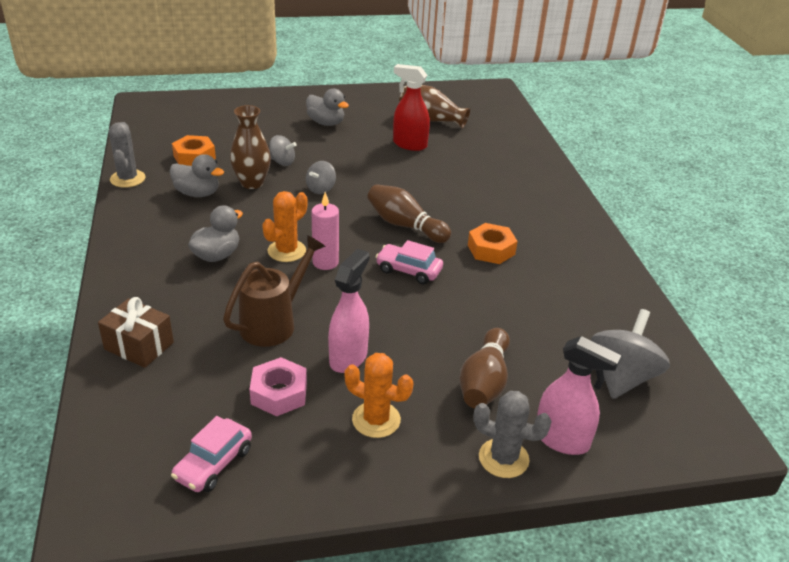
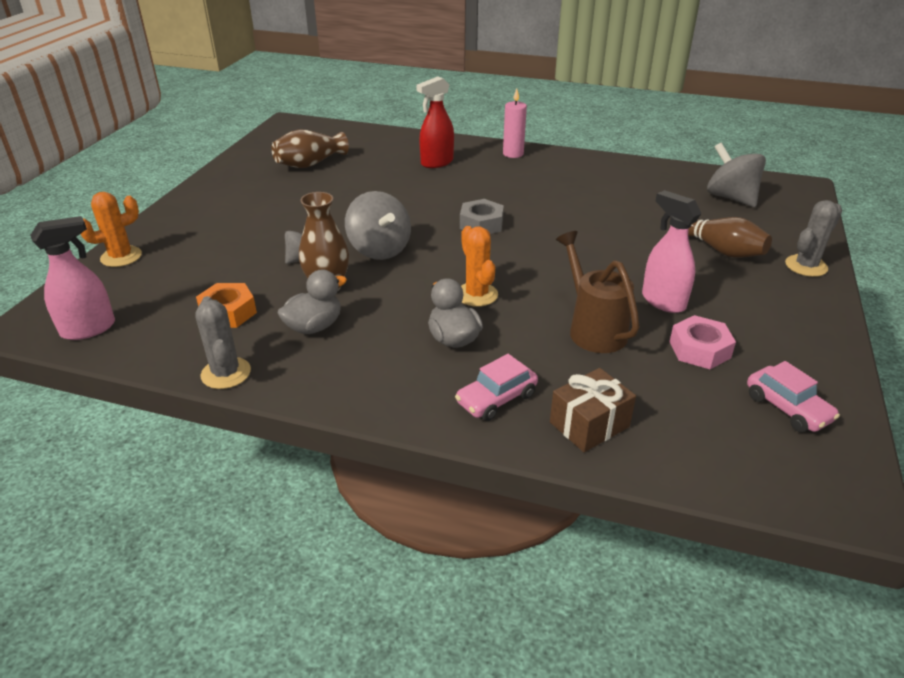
camera: 60 degrees left, 0 degrees up
grey cactus [109,122,146,188] -> grey cactus turned 45 degrees clockwise [195,296,251,389]
grey duck [306,89,349,126] -> none
grey spinning top [306,161,336,194] -> grey spinning top [345,191,411,260], size x1.78
pink candle [312,192,339,270] -> pink candle moved to [503,88,527,158]
orange cactus [345,353,414,438] -> orange cactus moved to [81,192,142,267]
brown bowling pin [367,184,451,243] -> grey nut [460,199,504,234]
pink car [376,240,443,284] -> pink car moved to [455,354,538,421]
red spray bottle [393,64,430,151] -> red spray bottle moved to [416,76,454,168]
orange nut [468,223,518,264] -> none
pink spray bottle [537,336,621,455] -> pink spray bottle moved to [30,216,115,340]

